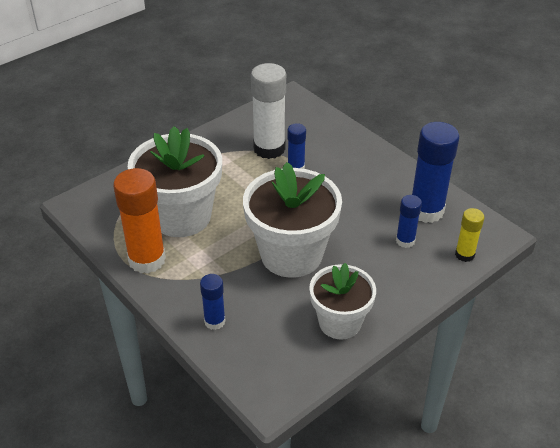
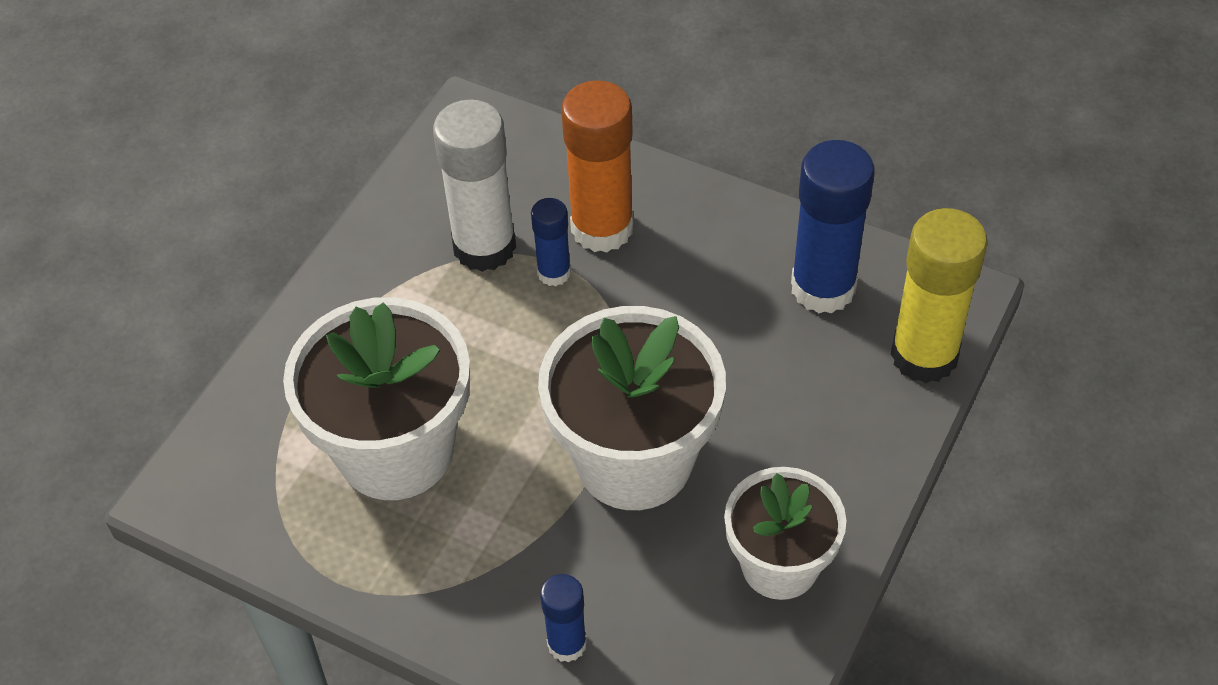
camera: 20 degrees left, 10 degrees up
orange glue stick [113,168,166,274] -> orange glue stick moved to [561,80,633,253]
blue glue stick [396,195,422,248] -> none
yellow glue stick [455,208,484,262] -> yellow glue stick [891,208,988,383], size x1.89

